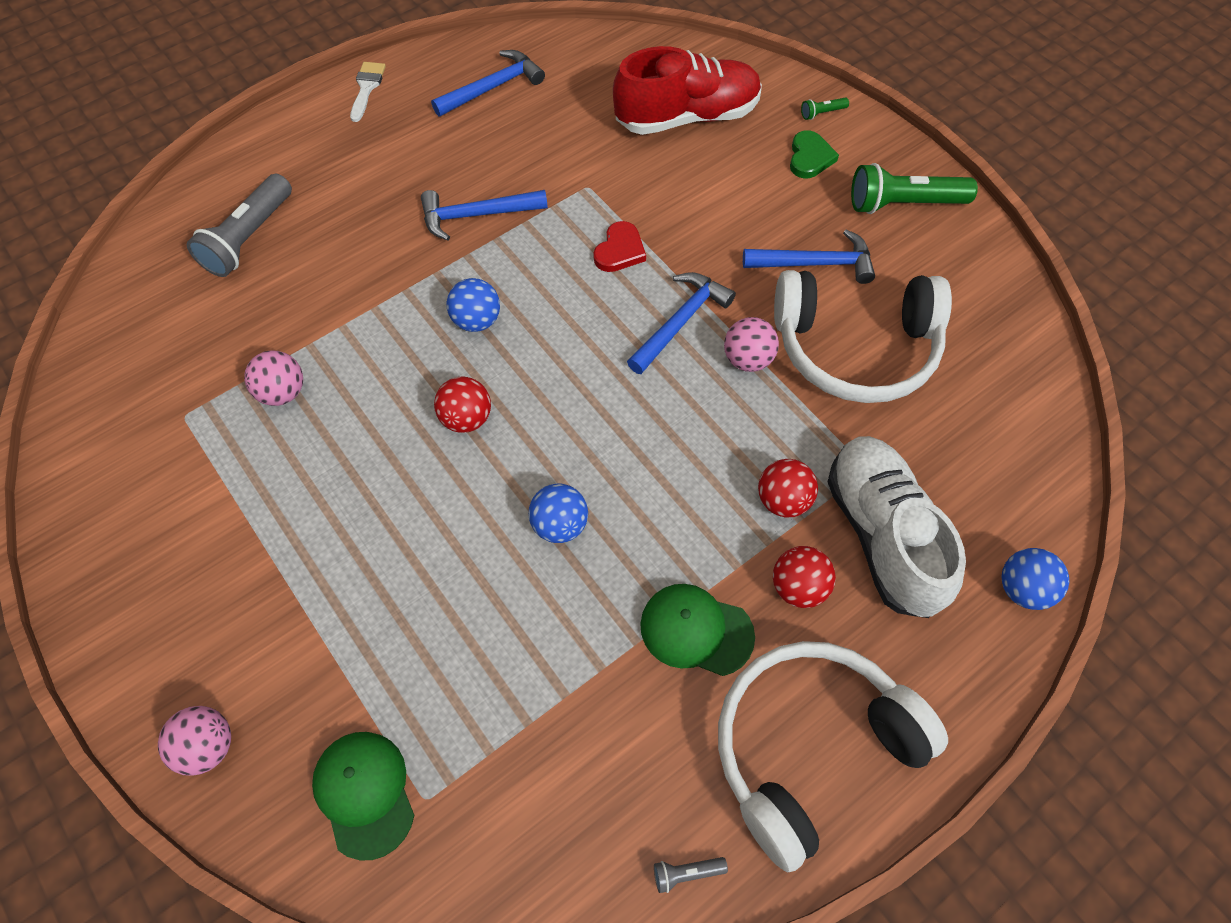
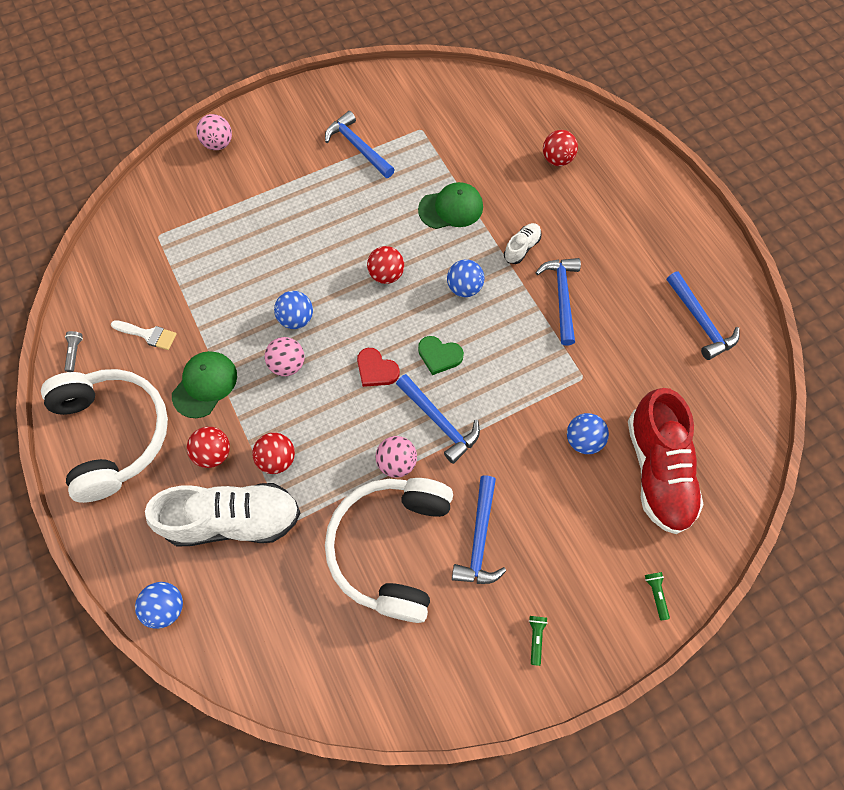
camera: 100 degrees right, 5 degrees up
grey flashlight [187,174,292,277] -> red ball [543,130,578,166]
pink ball [244,350,303,406] -> pink ball moved to [265,337,305,376]
green cap [312,732,415,860] -> green cap moved to [418,182,483,229]
white brush [350,62,386,122] -> white brush moved to [111,320,177,350]
red heart [593,221,646,272] -> red heart moved to [357,348,400,387]
green heart [790,130,839,178] -> green heart moved to [418,336,464,375]
green flashlight [851,163,978,214] -> green flashlight [529,616,548,666], size x0.43
none -> blue hammer [325,111,395,178]
none -> white shoe [504,223,542,264]
none -> blue ball [567,413,609,454]

